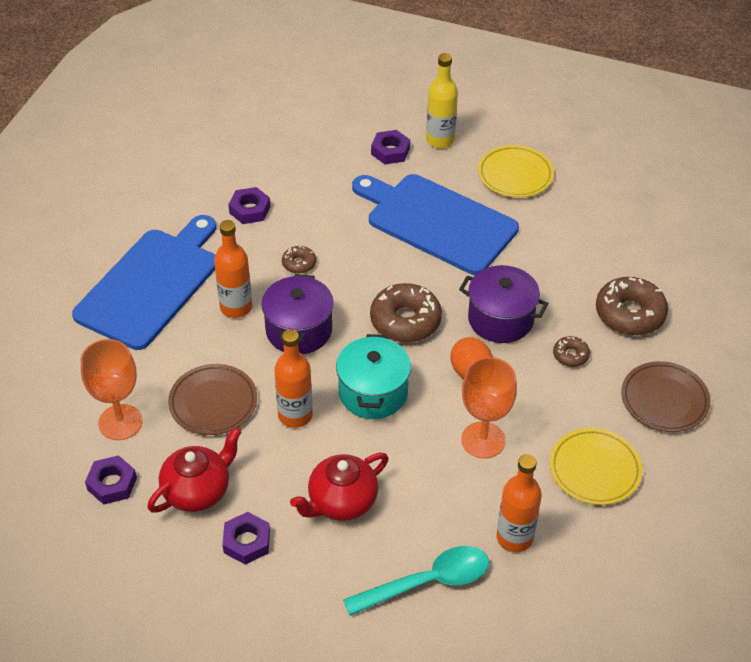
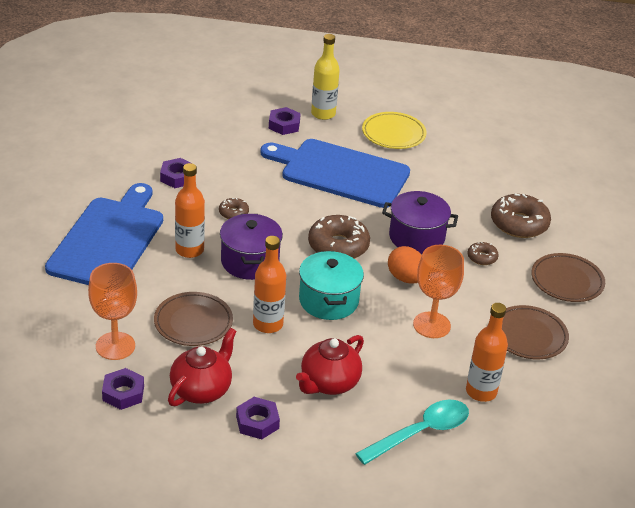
camera: 15 degrees left, 10 degrees down
yellow plate [550,428,642,505] -> brown plate [502,305,569,359]

